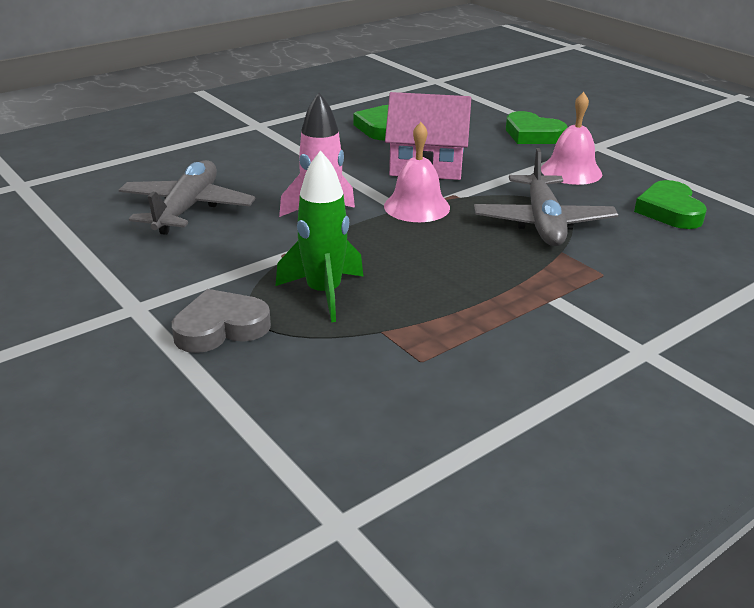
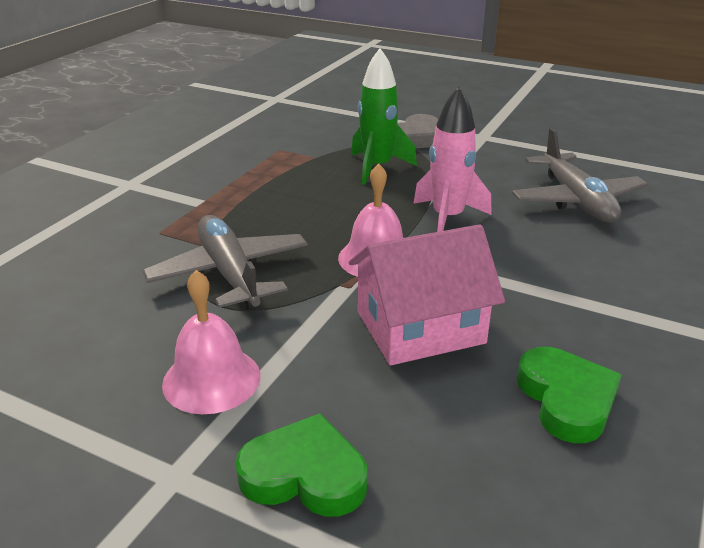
camera: 155 degrees right, 0 degrees up
green heart [634,180,707,229] -> none

